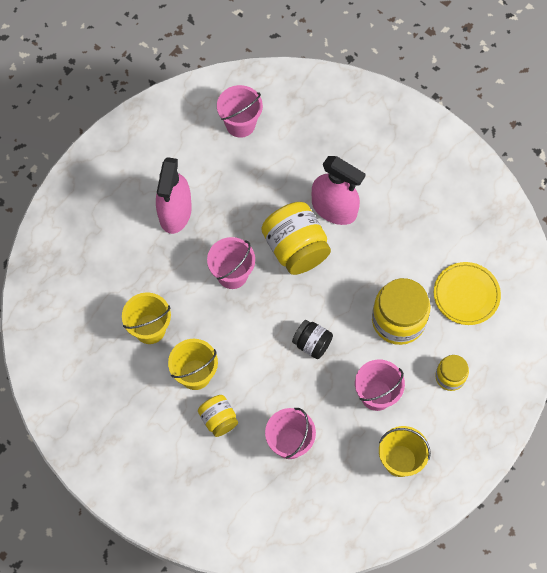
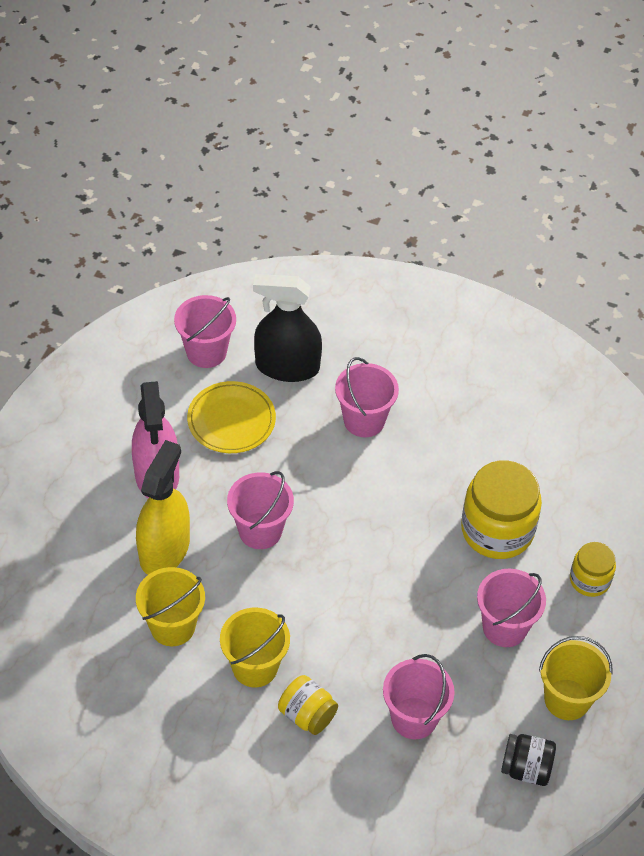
camera: 20 degrees left, 15 degrees down
yellow jar [261,202,331,275] -> none
black jar [292,320,333,359] -> black jar moved to [501,734,556,786]
pink spray bottle [312,156,365,225] -> pink bucket [335,357,399,437]
yellow plate [434,262,501,325] -> yellow plate moved to [187,381,276,453]
none -> yellow spray bottle [136,440,190,575]
none -> black spray bottle [253,274,322,382]

